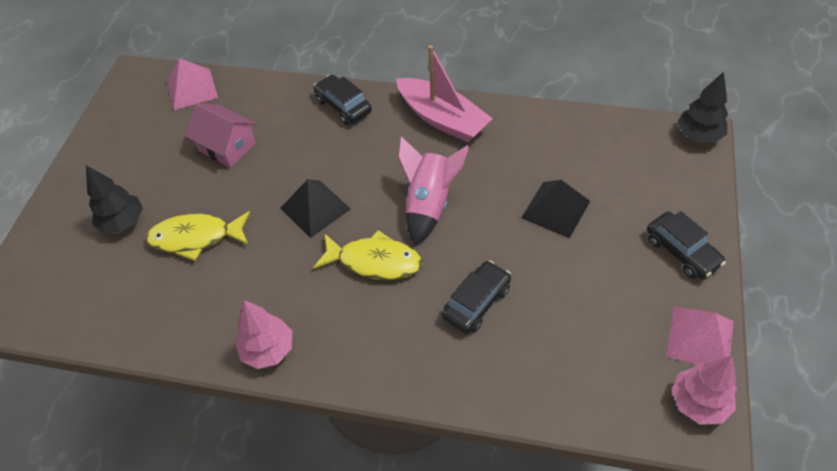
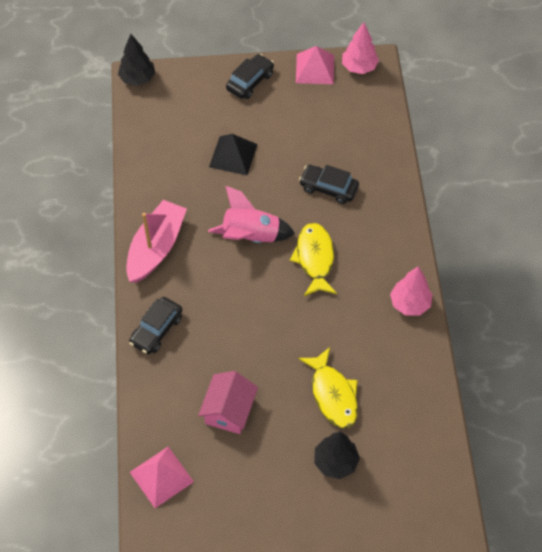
camera: 110 degrees left, 5 degrees up
black pyramid [280,179,350,238] -> none

